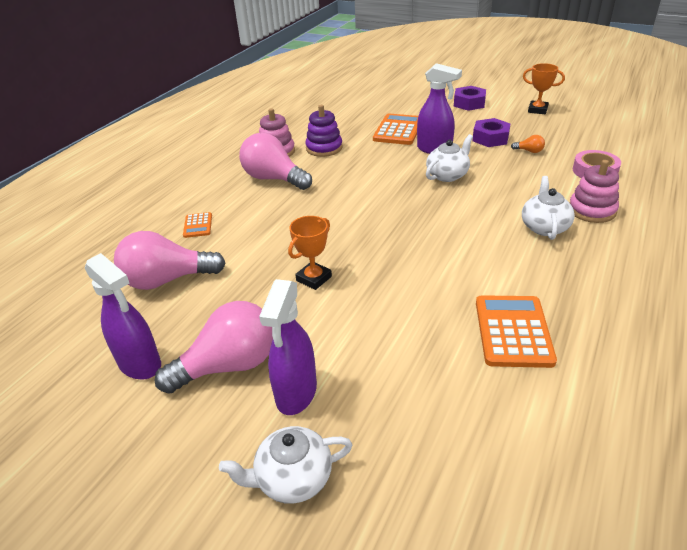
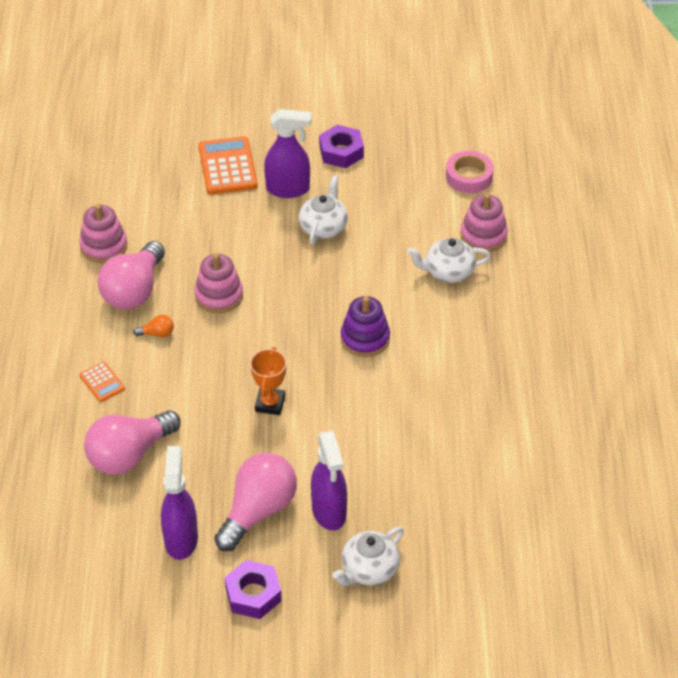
camera: 30 degrees left, 10 degrees up
purple spray bottle [85,253,161,380] -> purple spray bottle turned 105 degrees counterclockwise [161,446,198,560]
pink light bulb [239,133,312,190] -> pink light bulb turned 75 degrees counterclockwise [98,241,165,309]
purple stacking toy [305,105,343,157] -> purple stacking toy moved to [341,296,390,357]
purple nut [454,86,486,111] -> purple nut moved to [225,560,282,619]
orange calculator [476,295,557,368] -> none
orange light bulb [511,135,545,153] -> orange light bulb moved to [133,315,174,337]
white teapot [522,176,575,240] -> white teapot turned 75 degrees counterclockwise [407,238,491,283]
orange trophy [523,63,565,114] -> none
none -> pink stacking toy [194,253,243,313]

